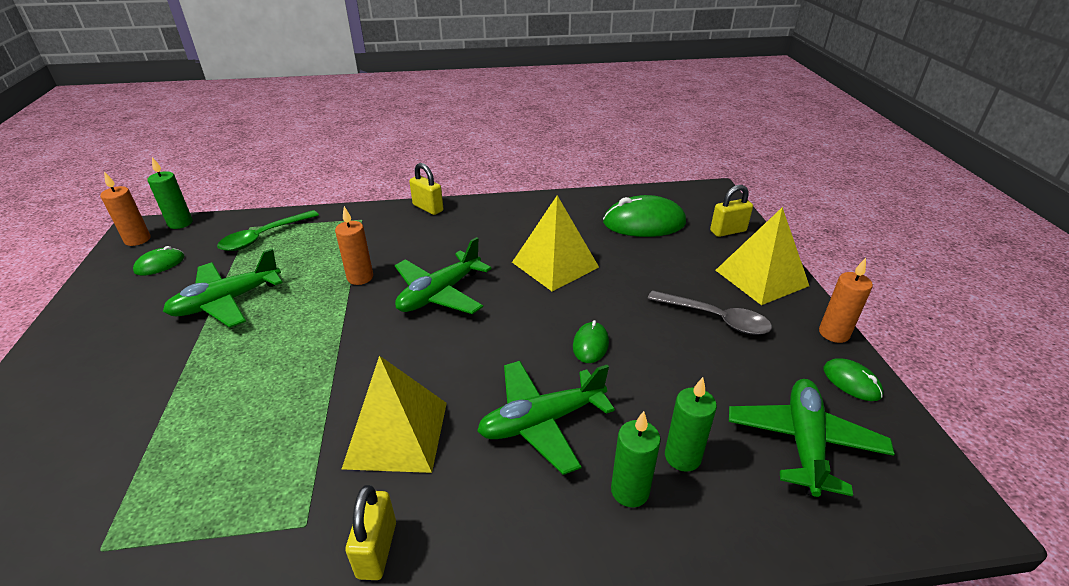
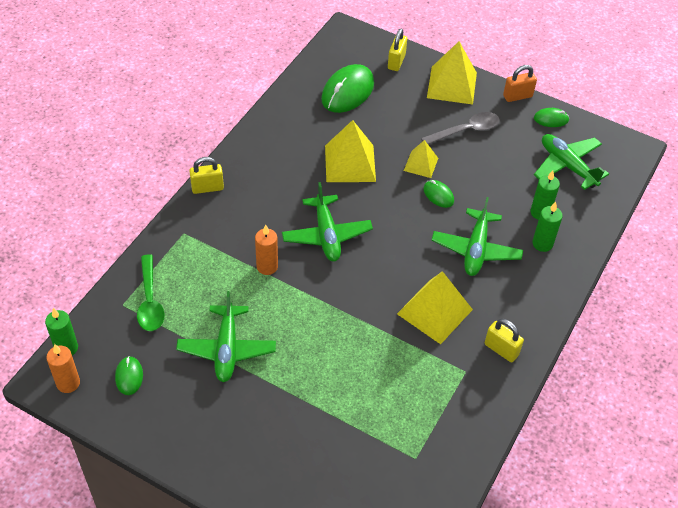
camera: 55 degrees left, 15 degrees up
orange candle [819,258,873,343] -> orange padlock [503,65,537,102]
none -> yellow pyramid [404,140,438,178]

